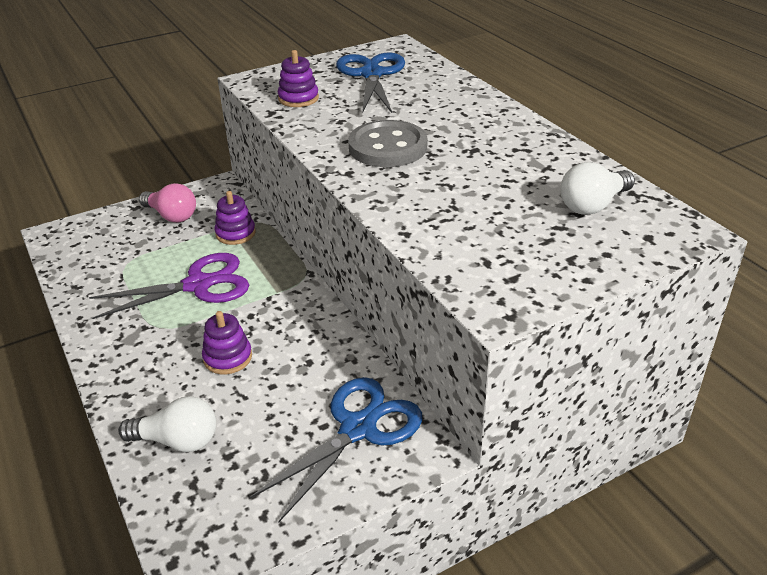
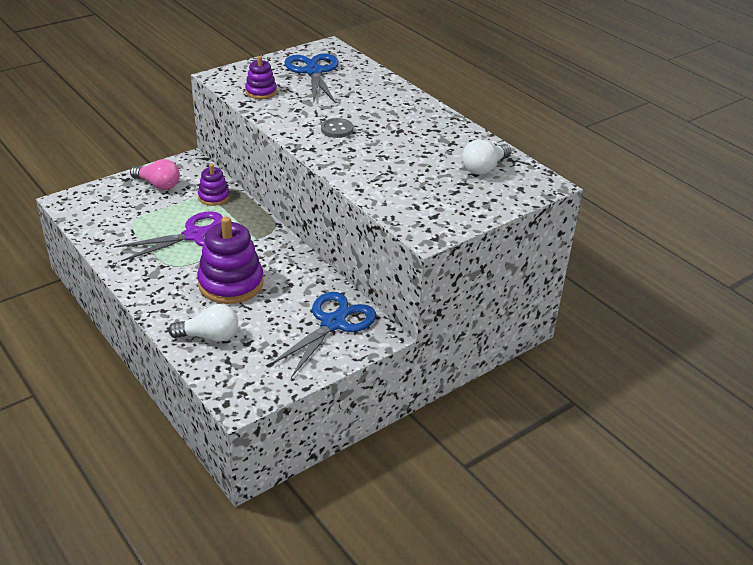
camera: 10 degrees left, 0 degrees up
purple stacking toy [202,311,252,374] -> purple stacking toy [197,217,264,304], size x1.85
grey button [348,120,427,167] -> grey button [321,118,353,138], size x0.56

